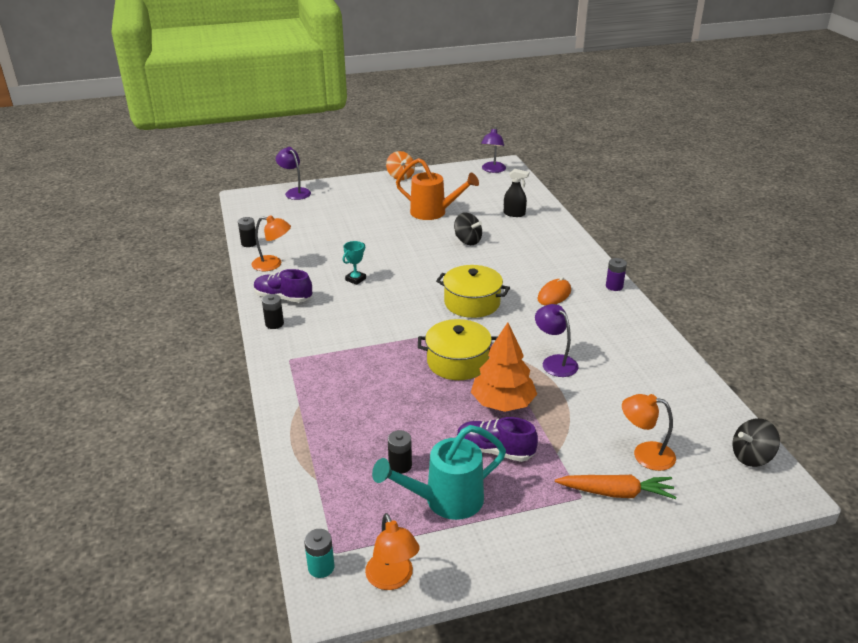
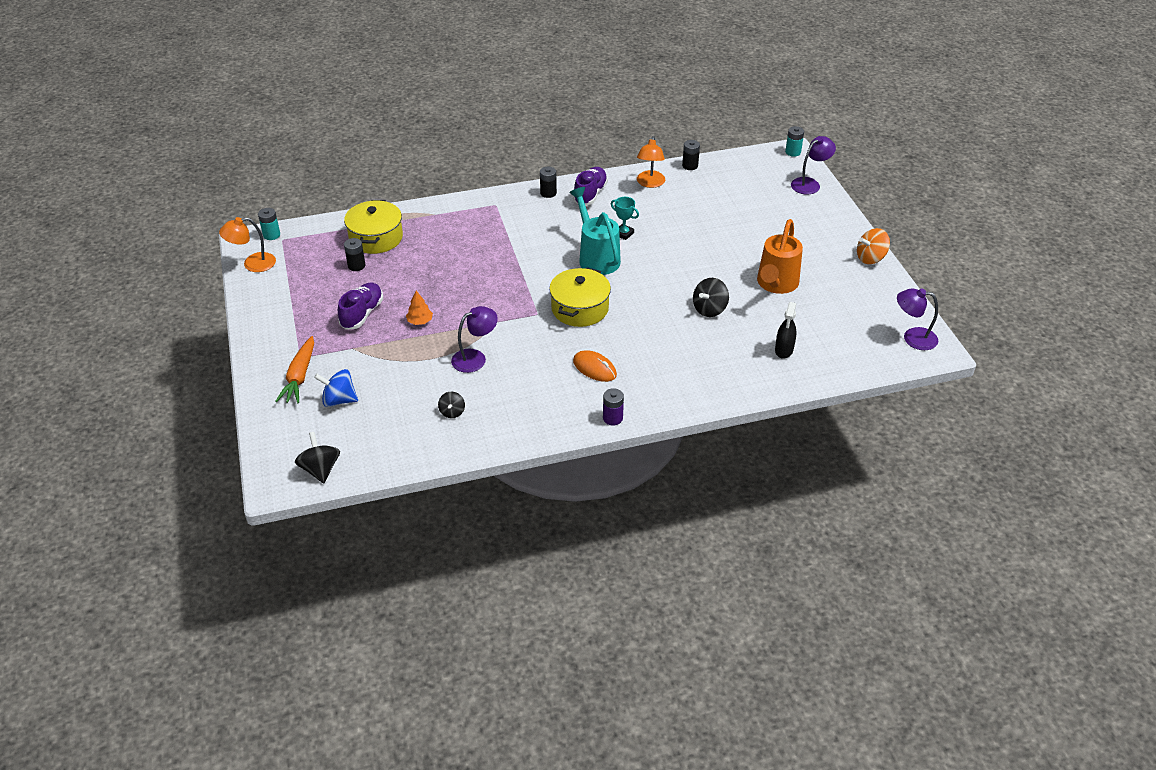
camera: 90 degrees right, 10 degrees up
turquoise watering can [372,425,506,520] -> turquoise watering can moved to [569,187,621,275]
yellow pot [418,319,498,380] -> yellow pot moved to [344,200,403,254]
orange tree [471,322,537,412] -> orange tree [406,291,433,325], size x0.47
orange lamp [622,394,676,471] -> blue spinning top [314,369,358,407]
none -> black spinning top [438,392,465,418]
none -> turquoise battery [785,126,804,157]

